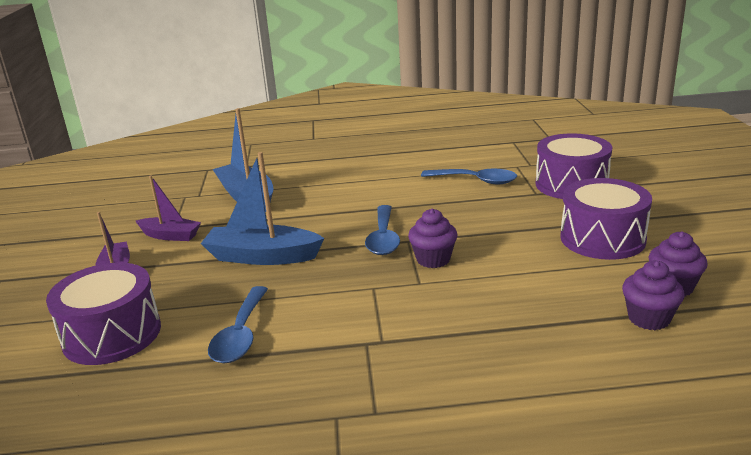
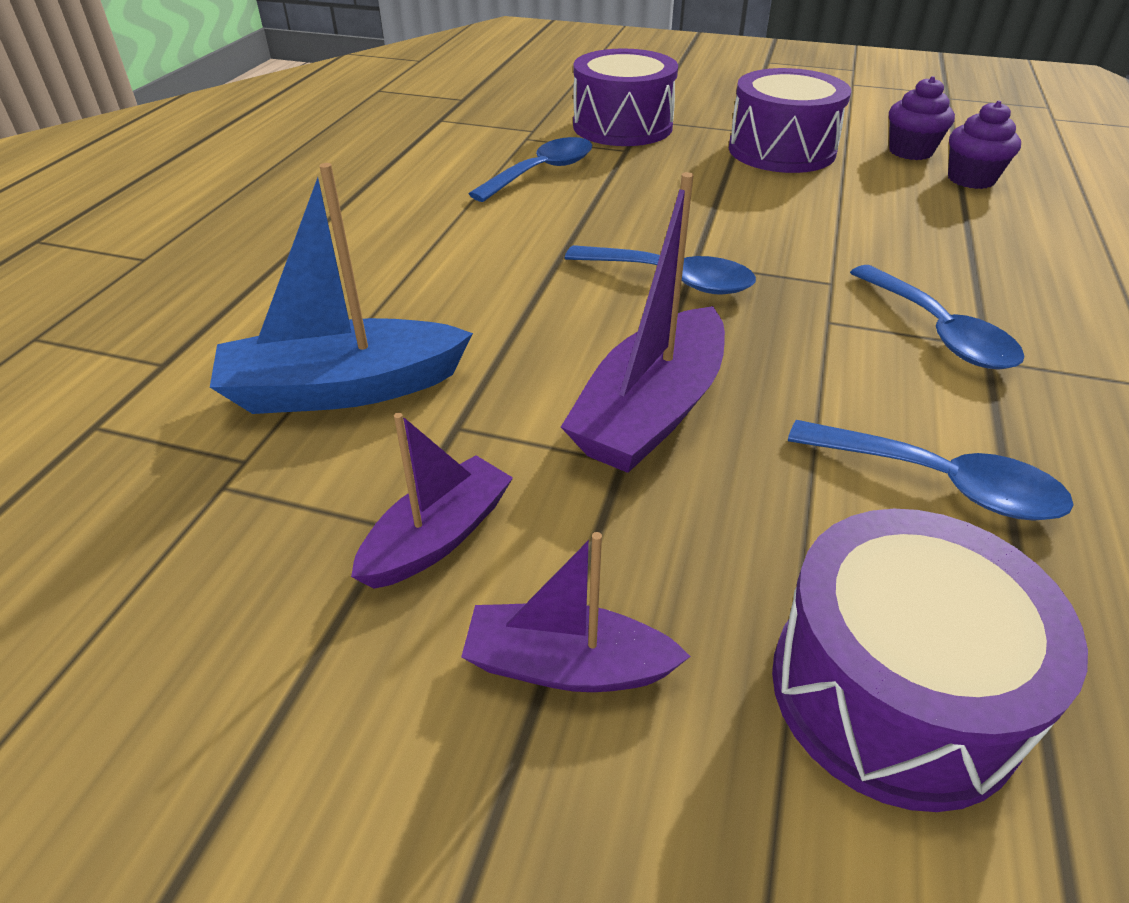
camera: 70 degrees left, 15 degrees up
blue boat [201,152,325,265] -> purple boat [561,172,725,473]
purple cupcake [408,209,457,268] -> none
none -> blue spoon [850,265,1025,370]

